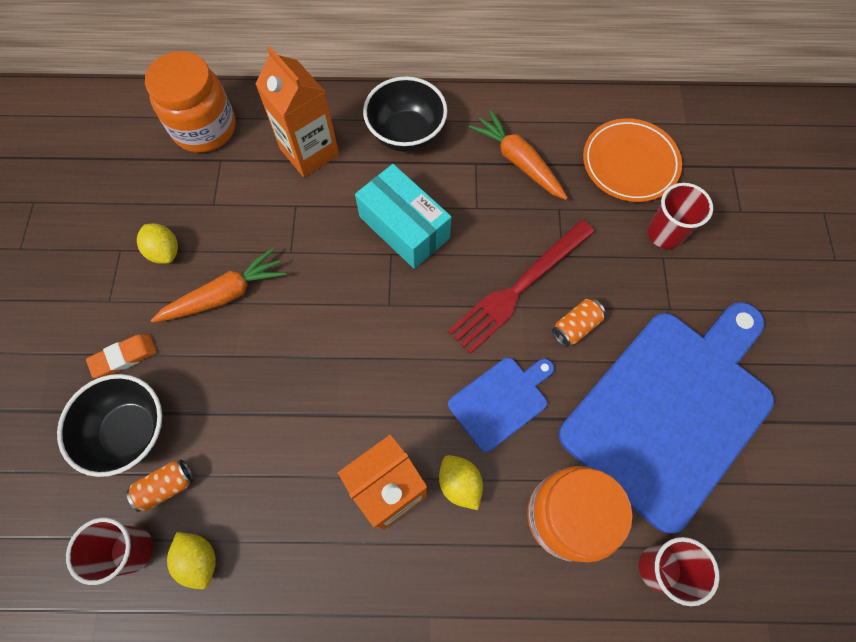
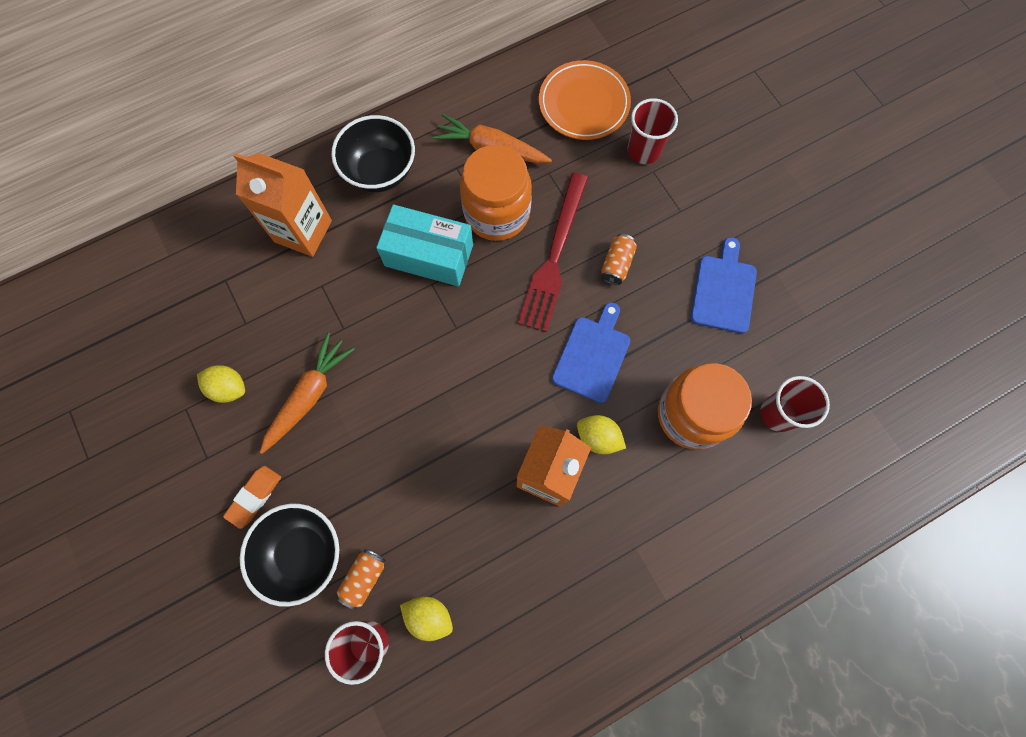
camera: 30 degrees left, 5 degrees up
orange jar [145,51,236,153] -> orange jar moved to [460,145,532,241]
blue cutting board [558,302,774,534] -> blue cutting board [691,237,757,333], size x0.45

